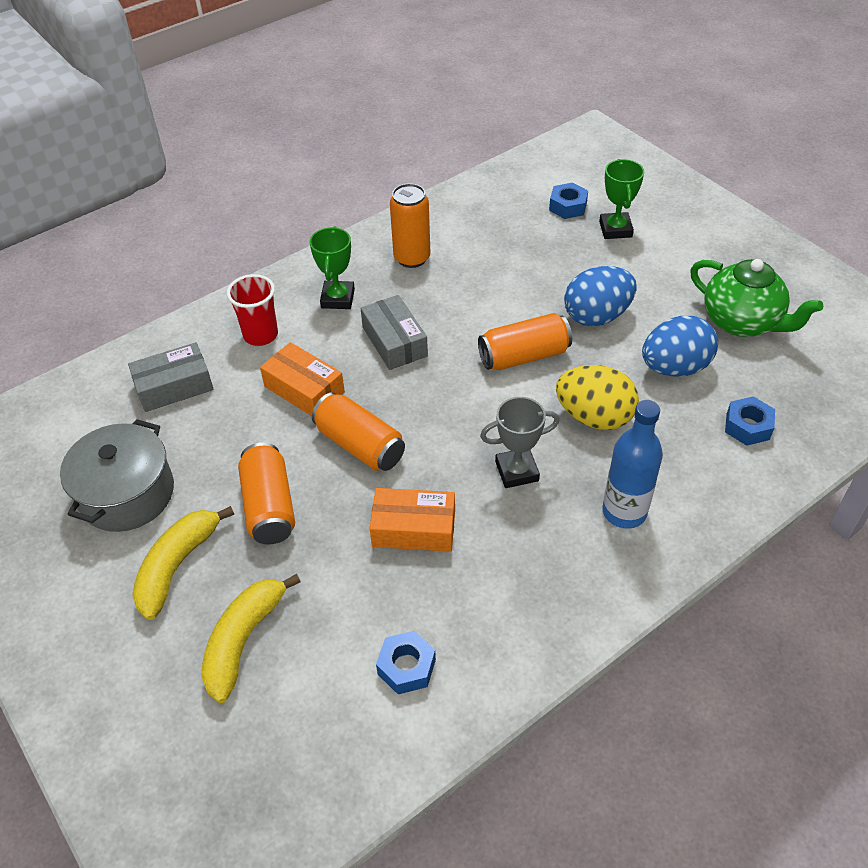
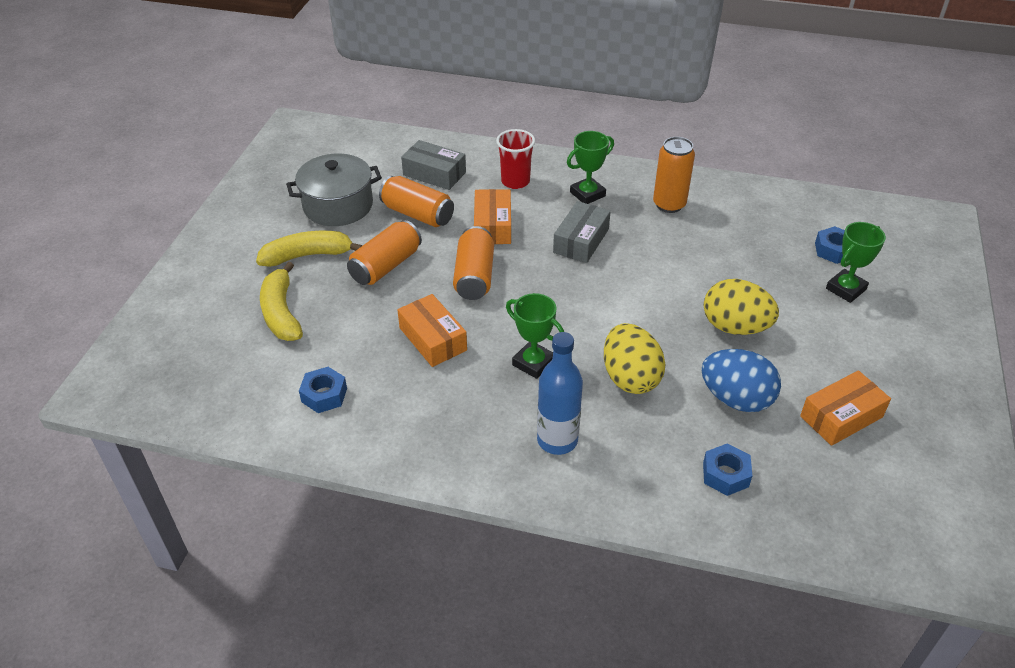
camera: 50 degrees right, 5 degrees down
yellow banana [201,574,301,703] -> yellow banana turned 90 degrees counterclockwise [260,262,303,341]
orange can [478,313,572,370] -> orange can moved to [379,176,454,227]
grey trophy [480,397,559,488] -> green trophy [506,293,564,379]
blue egg [564,266,637,326] -> yellow egg [704,279,779,335]
green teapot [690,259,823,337] -> orange box [800,370,891,446]

